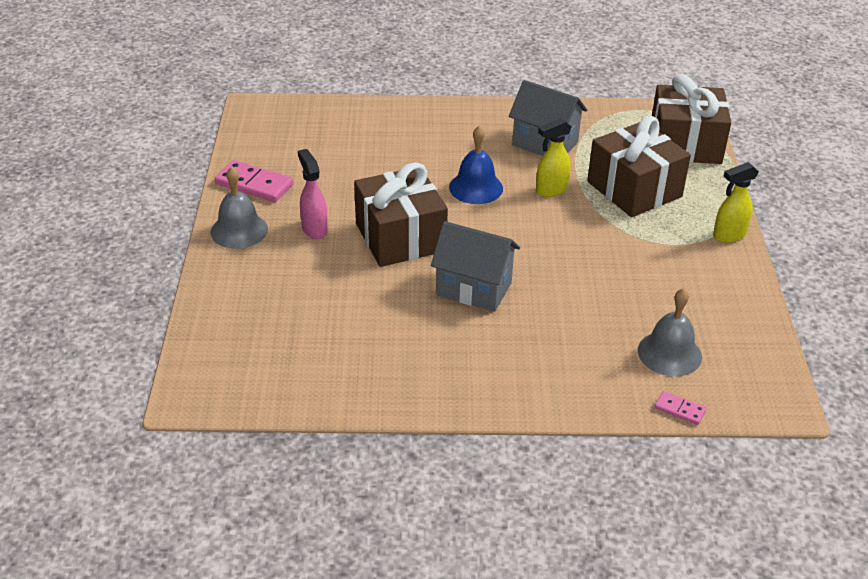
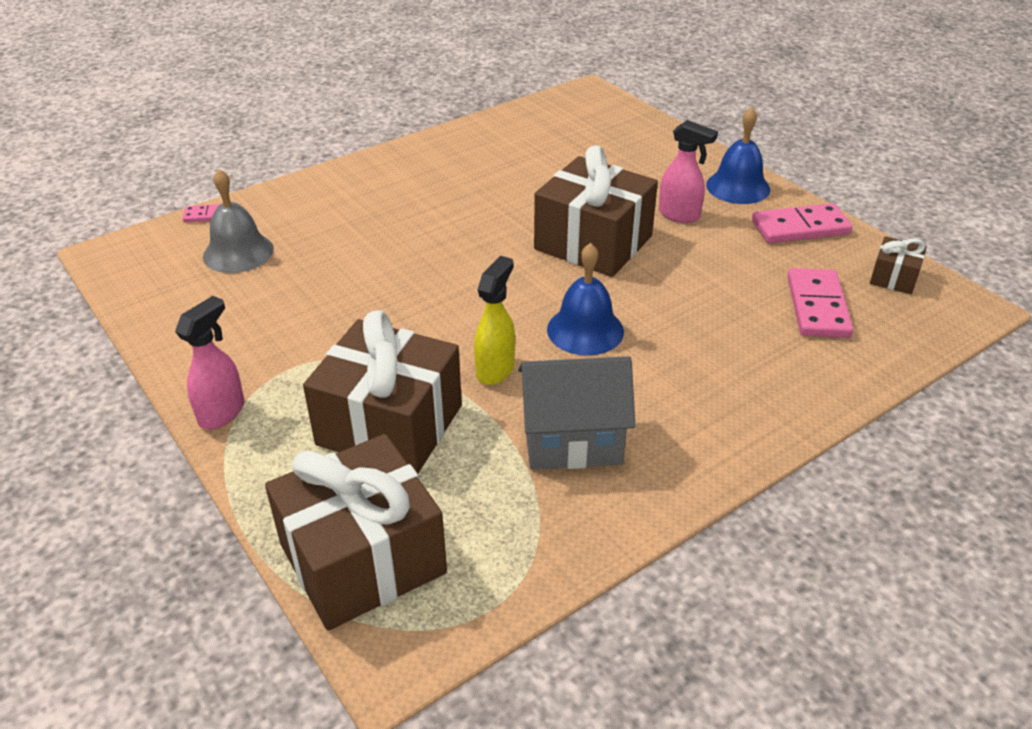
camera: 145 degrees right, 0 degrees up
grey bell [211,167,268,249] -> blue bell [706,107,770,204]
grey house [431,221,520,312] -> none
yellow spray bottle [713,162,759,243] -> pink spray bottle [175,296,245,429]
none -> pink domino [787,268,854,338]
none -> brown gift [870,236,927,294]

